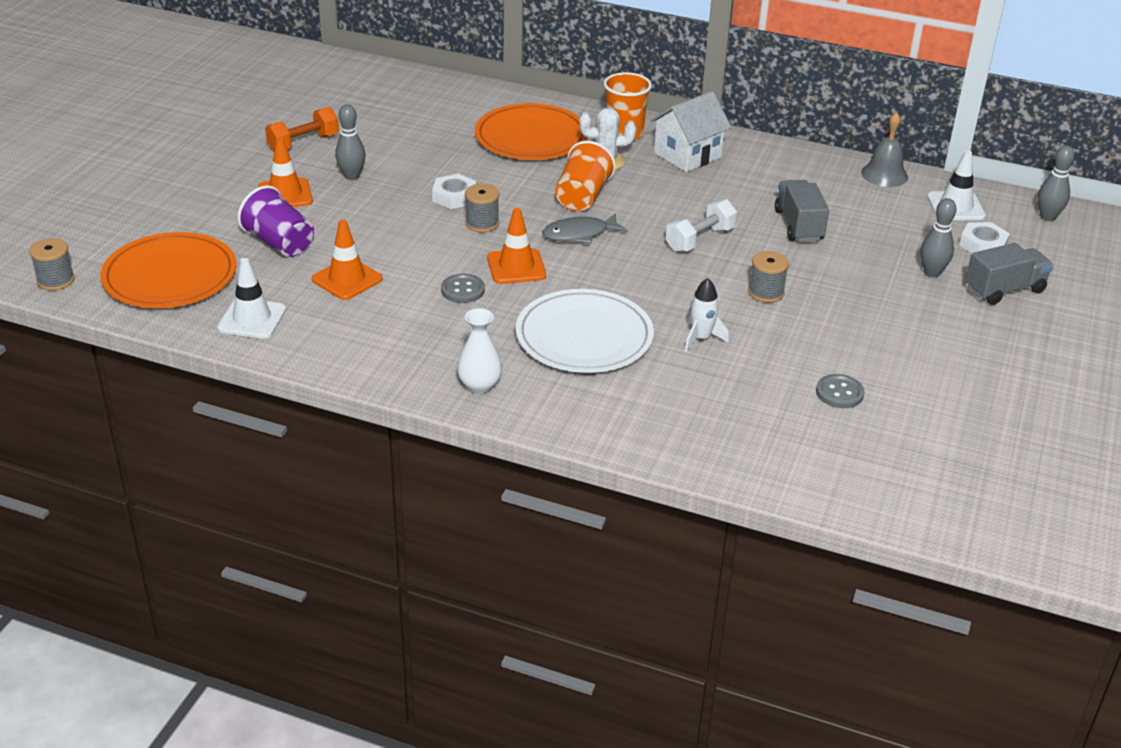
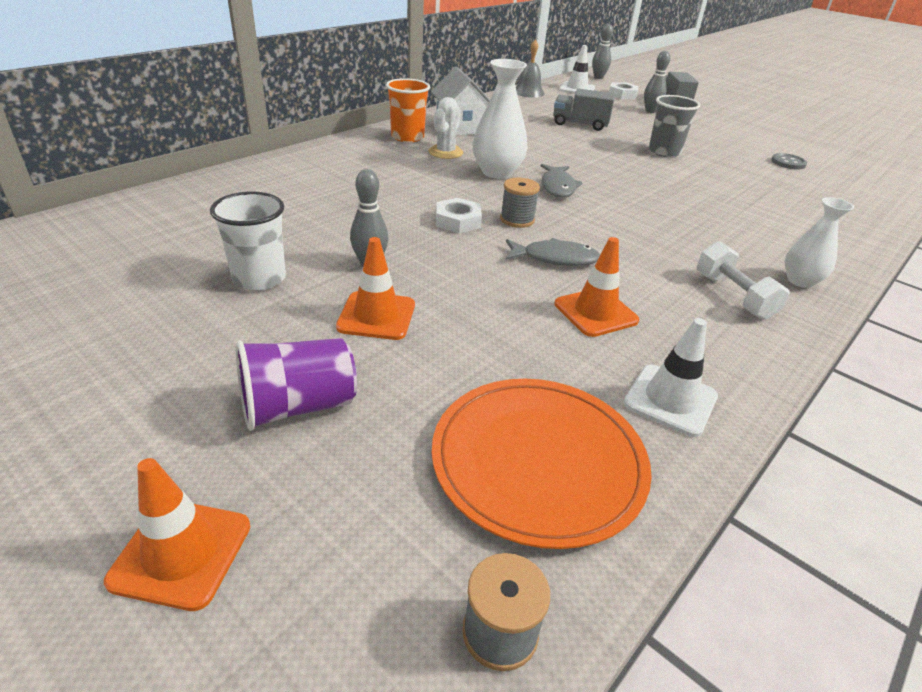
camera: 70 degrees left, 0 degrees up
purple cup [237,185,314,257] -> purple cup moved to [236,338,357,431]
orange dumbbell [265,107,339,152] -> white cup [210,192,286,291]
grey button [441,274,485,303] -> none
orange plate [475,103,587,160] -> none
orange traffic cone [487,208,546,284] -> orange traffic cone moved to [104,458,250,611]
white plate [516,289,654,373] -> none
orange cup [555,141,616,211] -> white vase [473,59,527,179]
white dumbbell [665,199,737,252] -> white dumbbell moved to [697,241,790,320]
white rocket [685,278,729,352] -> none
grey spool [748,251,789,303] -> grey cup [649,95,700,157]
none -> grey fish [506,238,600,266]

